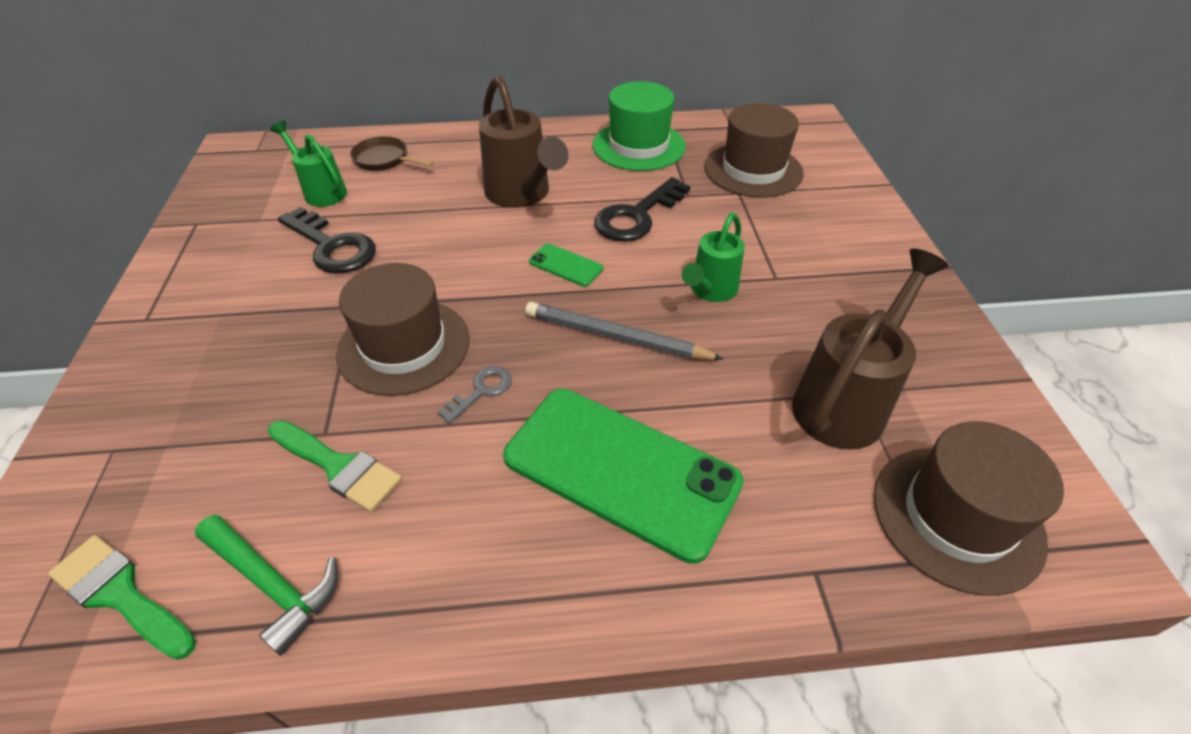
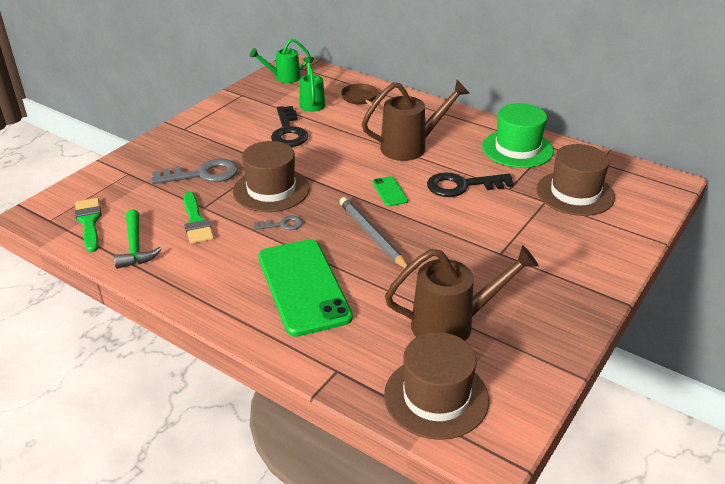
camera: 40 degrees right, 10 degrees down
brown watering can [479,75,568,208] -> brown watering can turned 120 degrees counterclockwise [362,80,470,161]
green watering can [682,213,745,302] -> green watering can moved to [250,38,310,83]
none -> grey key [151,159,238,184]

